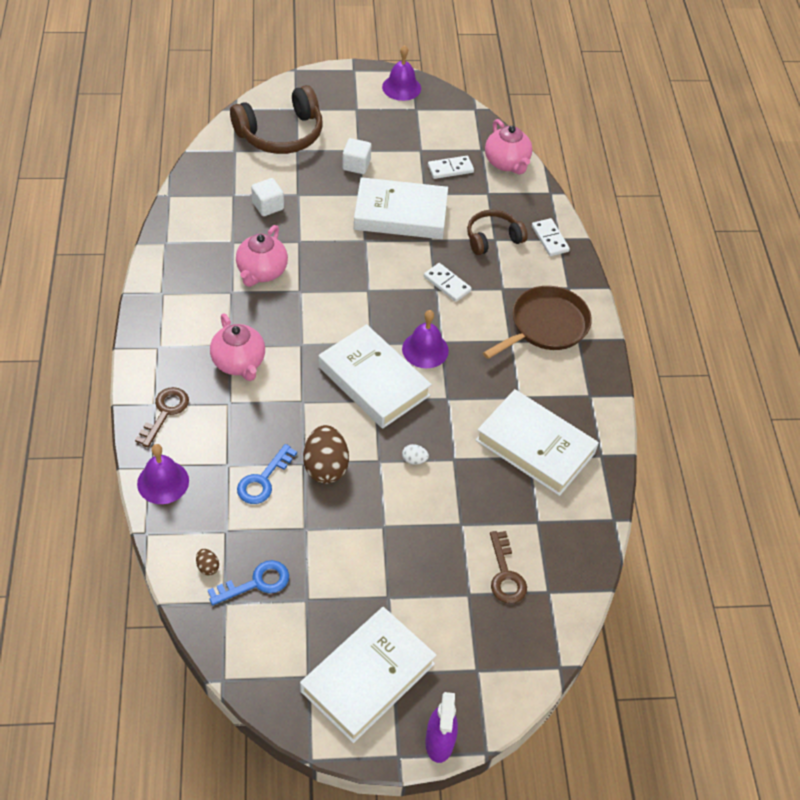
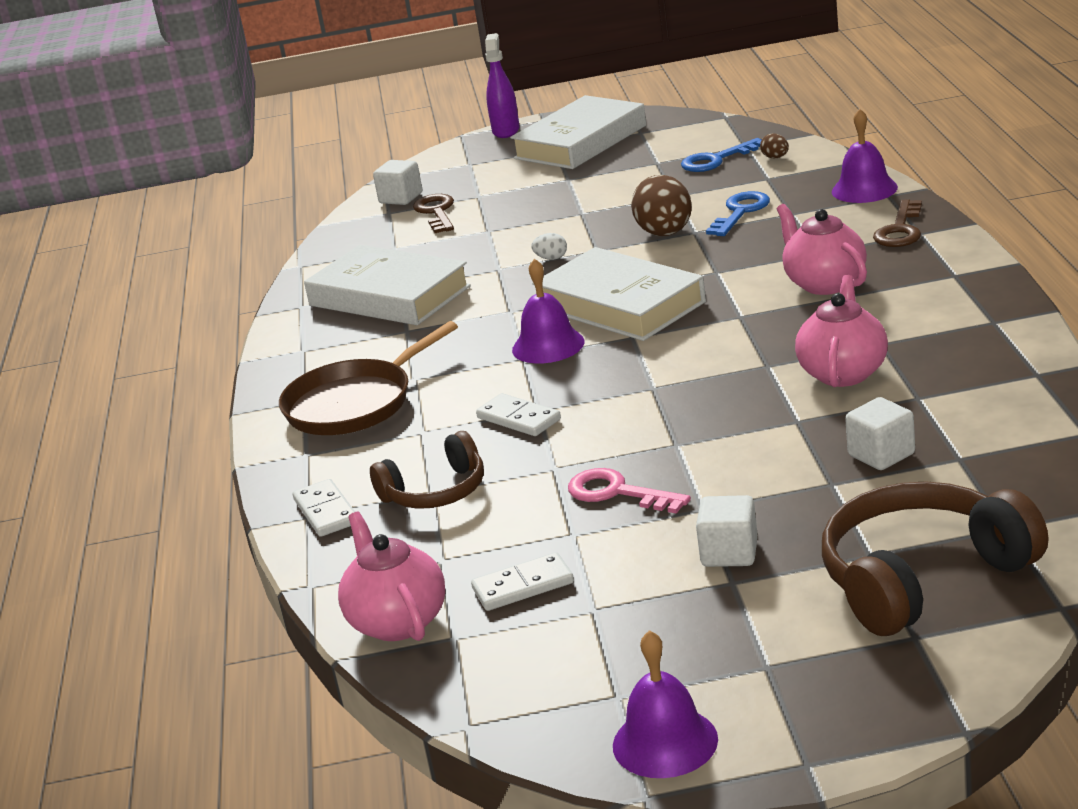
camera: 175 degrees left, 25 degrees down
white book [354,177,448,239] -> pink key [568,468,691,514]
none -> white cube [373,160,422,205]

